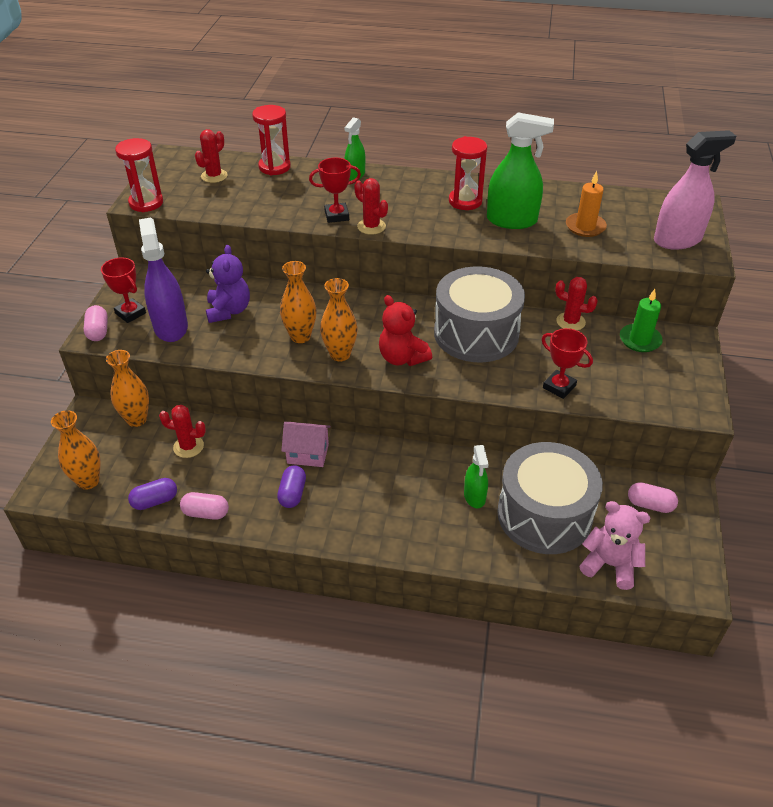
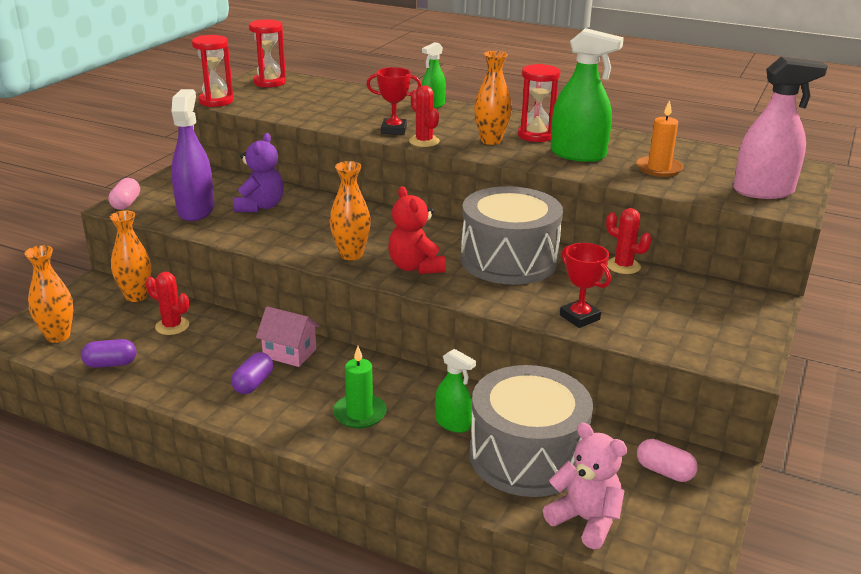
camera: 15 degrees right, 15 degrees down
red trophy [101,258,146,323] -> none
pink capsule [180,492,229,520] -> none
red cactus [195,129,228,183] -> none
red hourglass [252,105,291,176] -> red hourglass moved to [249,19,286,87]
orange vase [280,261,316,343] -> orange vase moved to [474,51,512,145]
green spray bottle [464,445,489,508] -> green spray bottle turned 60 degrees counterclockwise [435,349,476,433]
green candle [620,289,663,352] -> green candle moved to [333,346,387,429]

